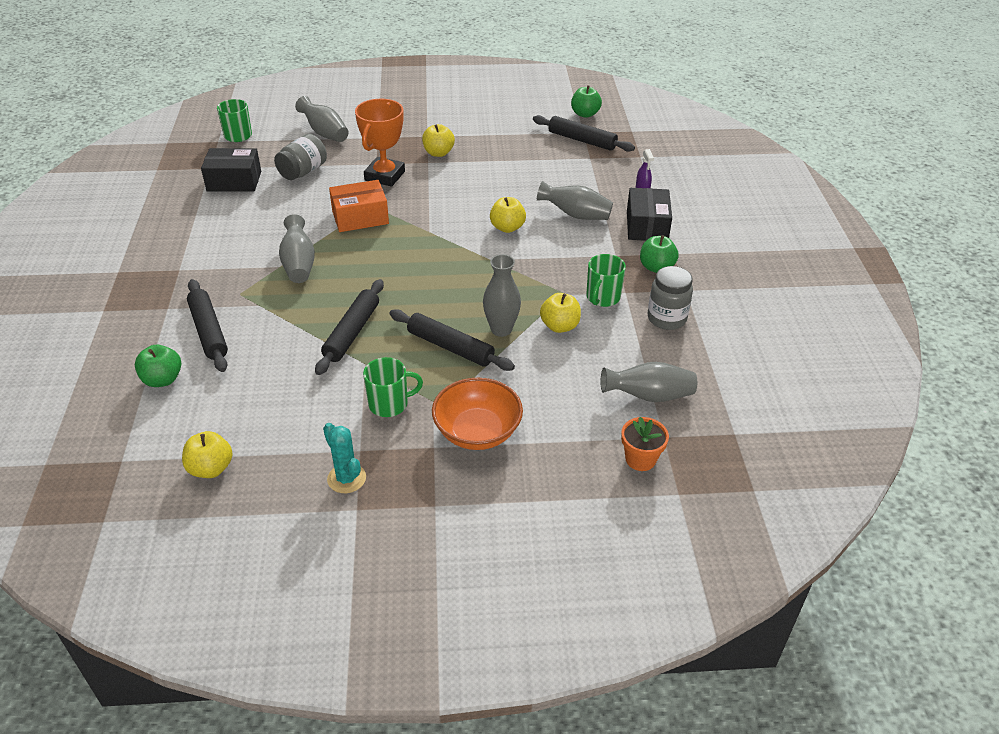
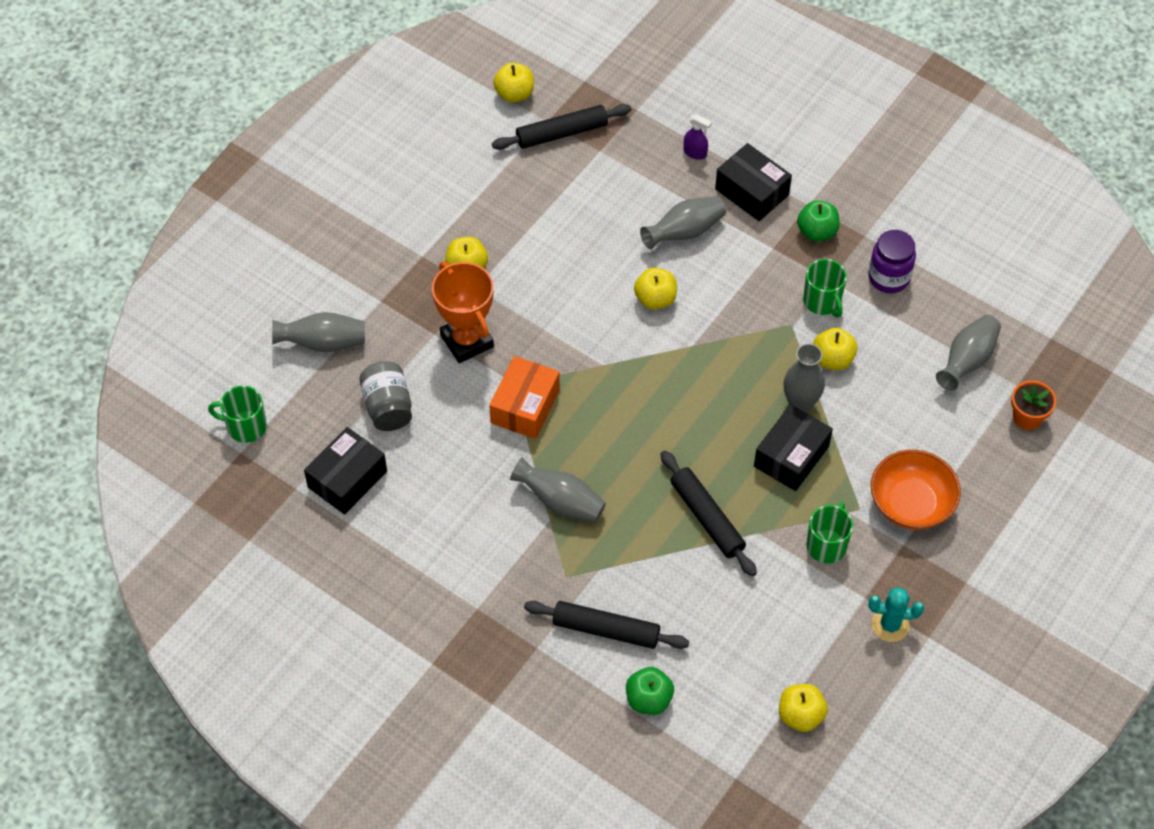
camera: 50 degrees left, 15 degrees up
black rolling pin [390,309,515,371] -> black box [754,404,833,491]
green apple [571,85,602,118] -> yellow apple [493,63,534,102]
grey jar [648,266,693,330] -> purple jar [868,230,916,293]

